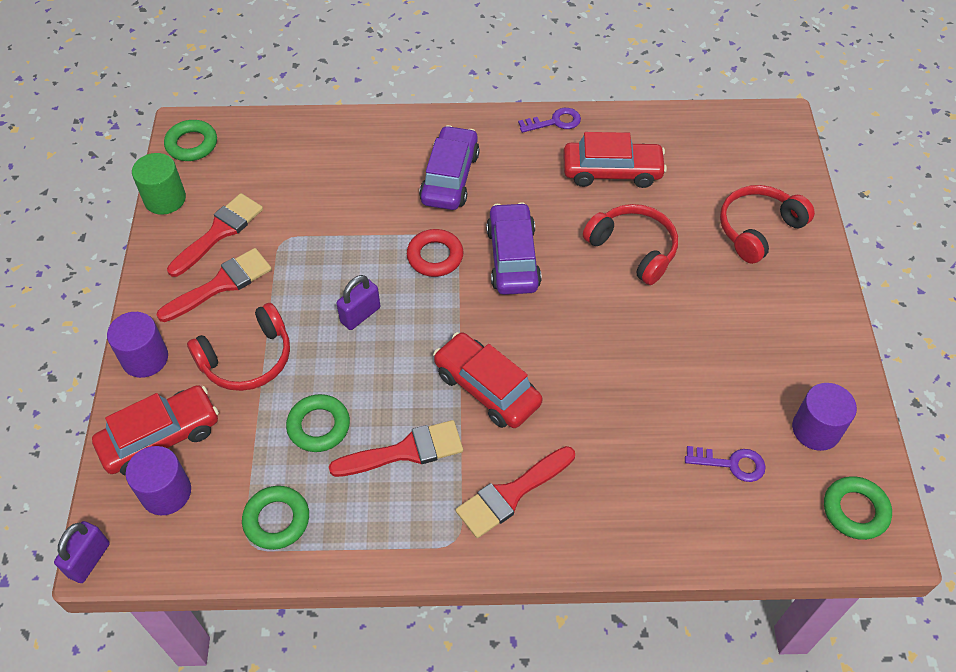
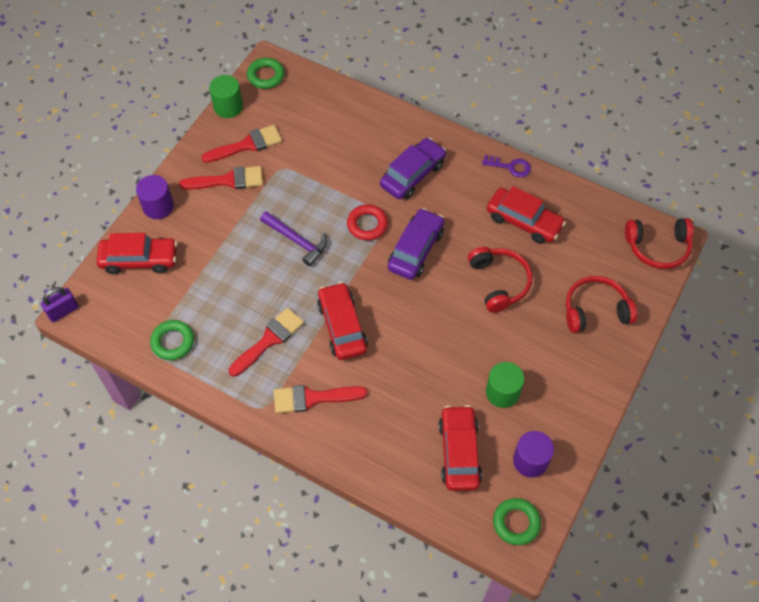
camera: 30 degrees right, 5 degrees up
purple cylinder [126,446,191,515] -> none
red headphones [187,303,290,391] -> red headphones moved to [625,218,694,269]
green ring [286,394,350,452] -> none
red brush [329,420,463,477] -> red brush turned 60 degrees counterclockwise [229,307,304,377]
purple padlock [336,275,380,330] -> purple hammer [260,211,327,266]
purple key [685,446,766,482] -> red car [439,405,482,491]
none -> green cylinder [486,362,524,408]

